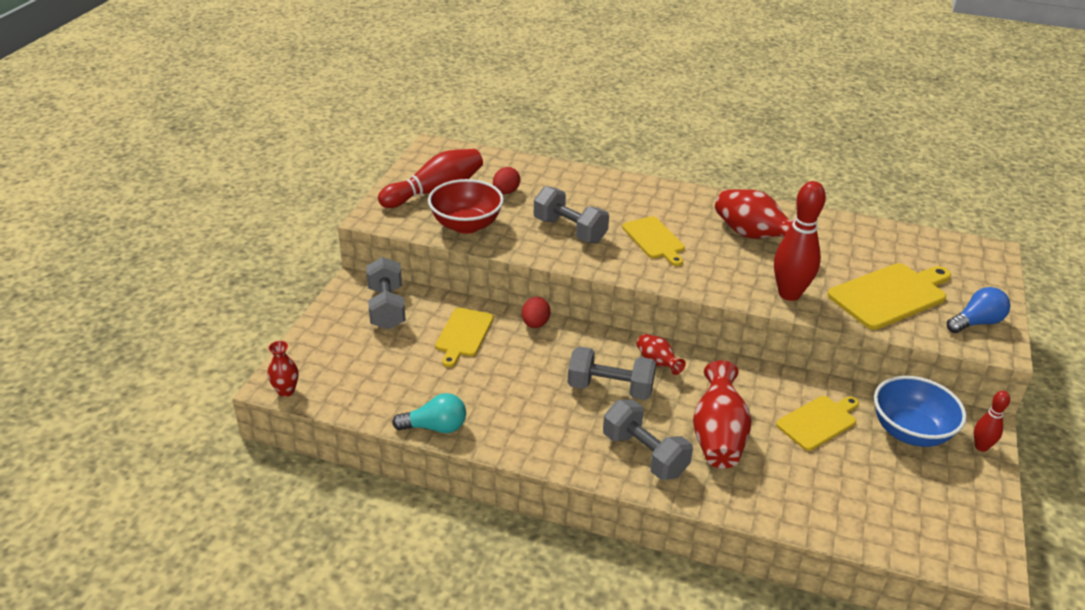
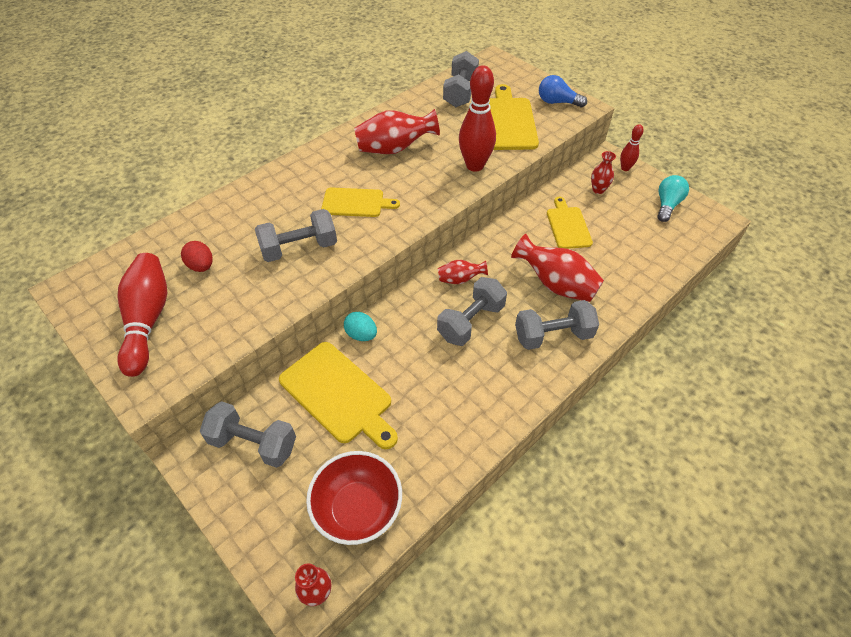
camera: 60 degrees left, 15 degrees up
turquoise light bulb [392,393,466,433] -> turquoise light bulb moved to [657,175,689,222]
red bowl [428,179,504,234] -> red bowl moved to [306,451,402,545]
yellow cutting board [435,308,494,367] -> yellow cutting board [279,342,398,449], size x1.56
red egg [522,297,551,328] -> turquoise egg [344,312,377,341]
blue bowl [874,376,967,447] -> red vase [591,151,616,194]
blue light bulb [947,287,1010,333] -> blue light bulb turned 75 degrees counterclockwise [539,75,587,107]
none -> grey dumbbell [443,51,479,107]

